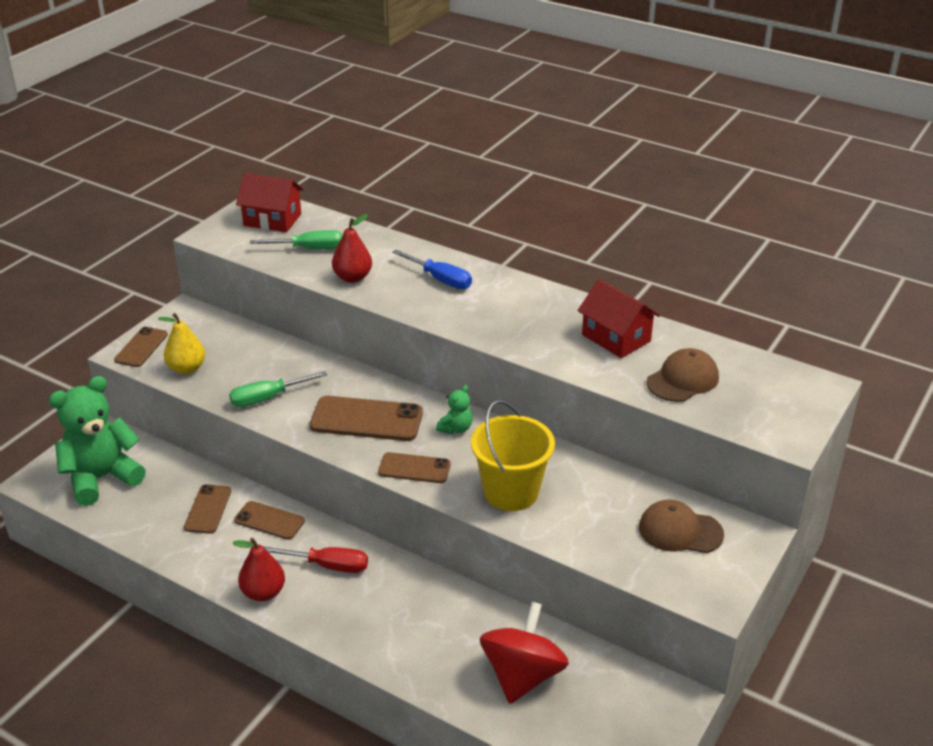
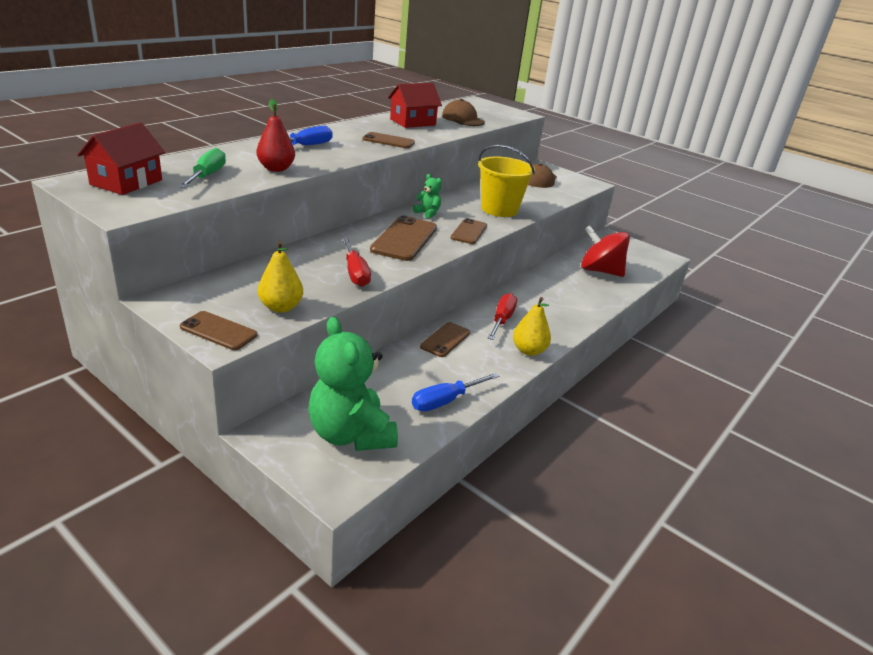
camera: 85 degrees left, 5 degrees down
brown phone [184,484,231,534] -> brown phone moved to [362,132,415,148]
green screwdriver [229,371,327,407] -> red screwdriver [342,237,371,287]
red pear [232,538,285,602] -> yellow pear [513,297,551,356]
none -> blue screwdriver [412,373,499,411]

